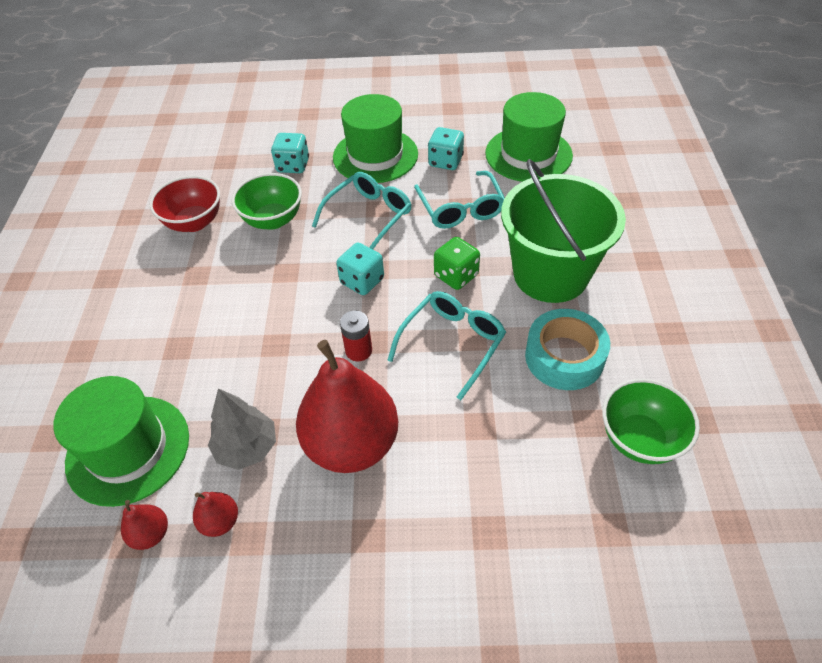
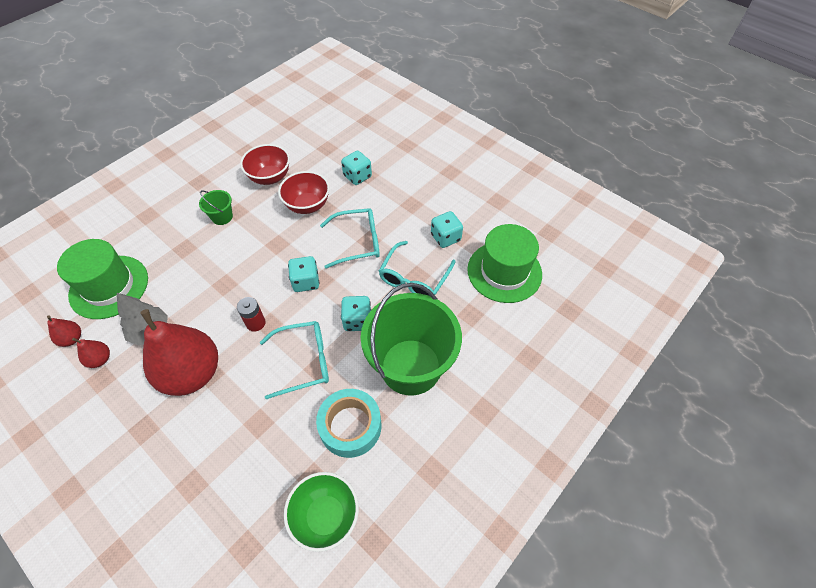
camera: 40 degrees right, 5 degrees up
green bowl [232,173,302,230] -> red bowl [278,171,330,214]
green hat [333,94,418,183] -> none
green dice [434,237,480,290] -> turquoise dice [341,296,371,331]
none -> green bucket [199,190,233,225]

